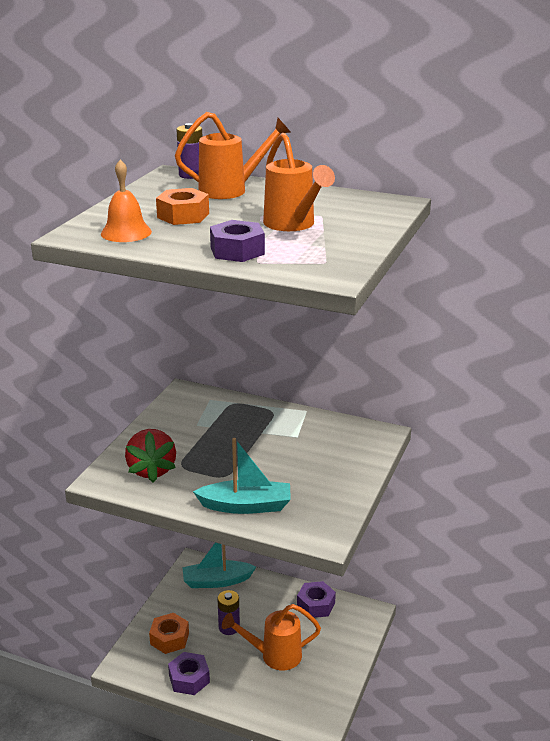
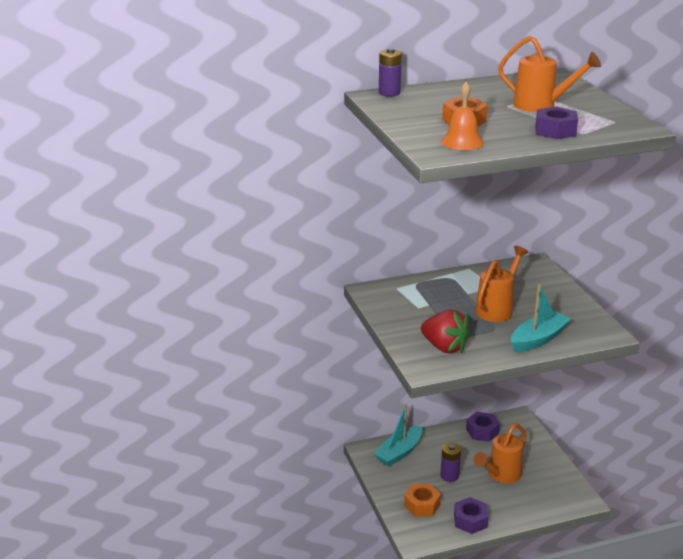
camera: 40 degrees left, 0 degrees up
orange watering can [175,112,291,199] -> orange watering can moved to [475,246,528,322]

